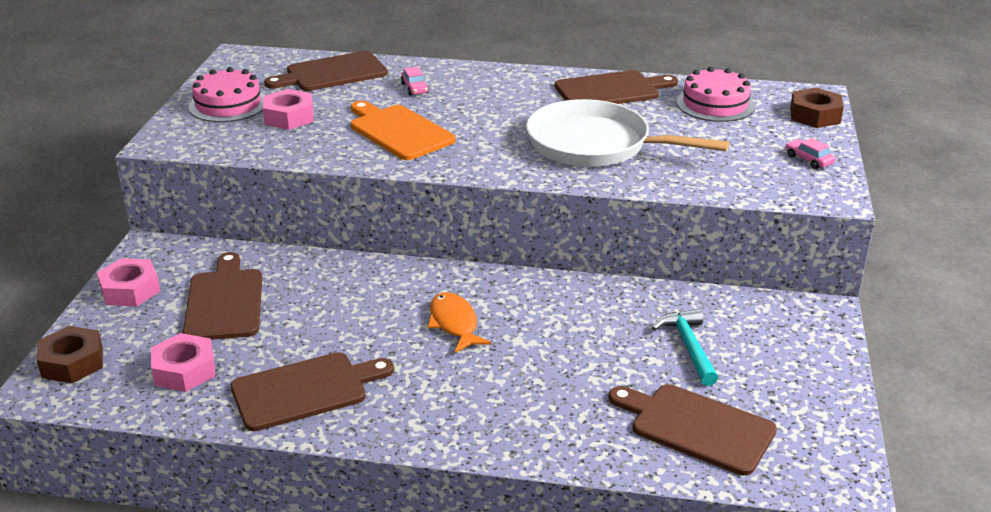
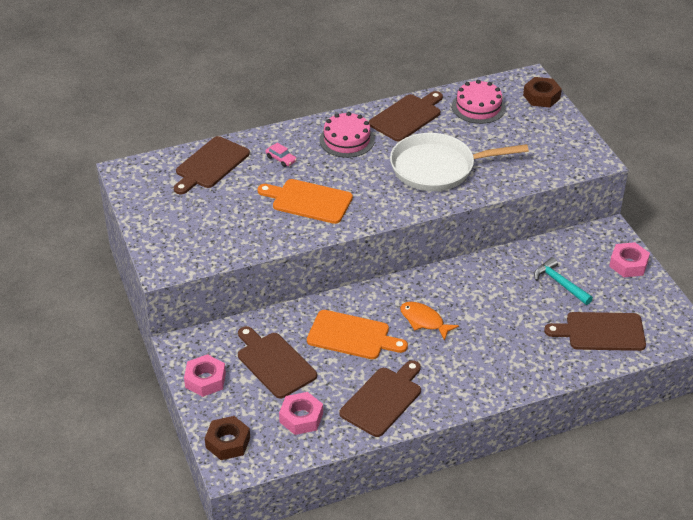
camera: 30 degrees left, 10 degrees up
pink cake [189,67,265,122] -> pink cake moved to [319,112,375,158]
pink nut [263,89,313,130] -> pink nut moved to [609,242,650,277]
pink car [786,138,835,169] -> none
none -> orange cutting board [307,310,408,359]

